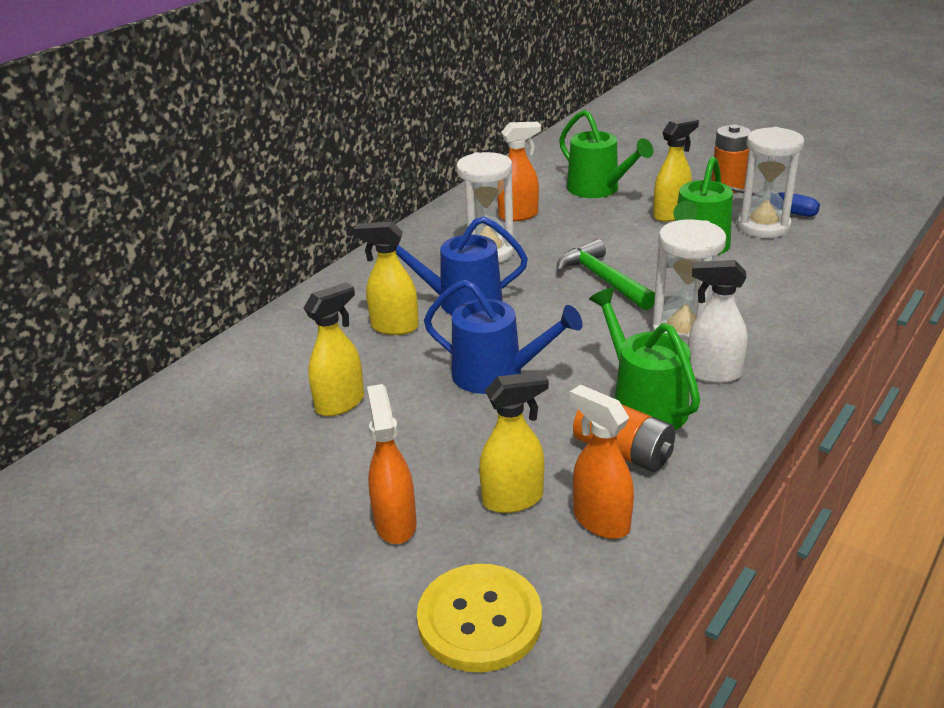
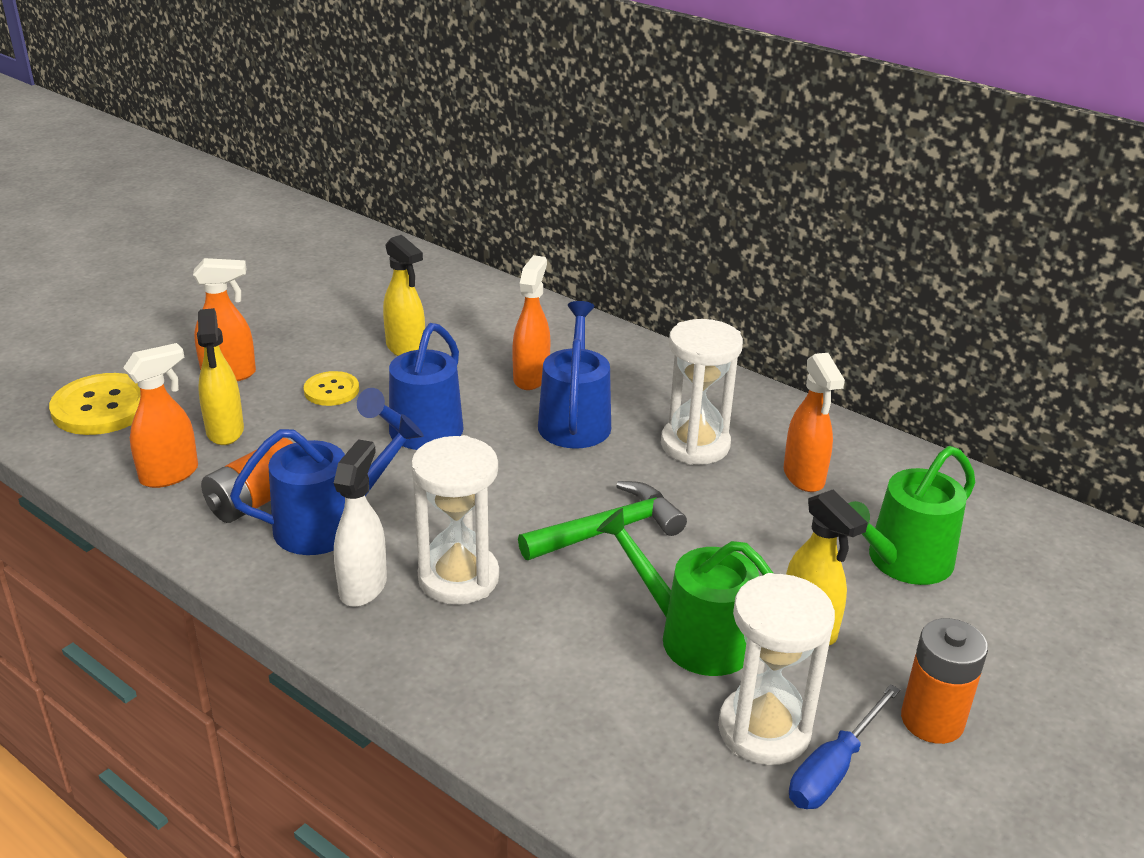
camera: 90 degrees right, 0 degrees up
yellow spray bottle [354,222,419,335] -> orange spray bottle [512,255,551,390]
green watering can [589,288,700,430] -> blue watering can [230,414,424,555]
none -> yellow button [304,371,359,406]

